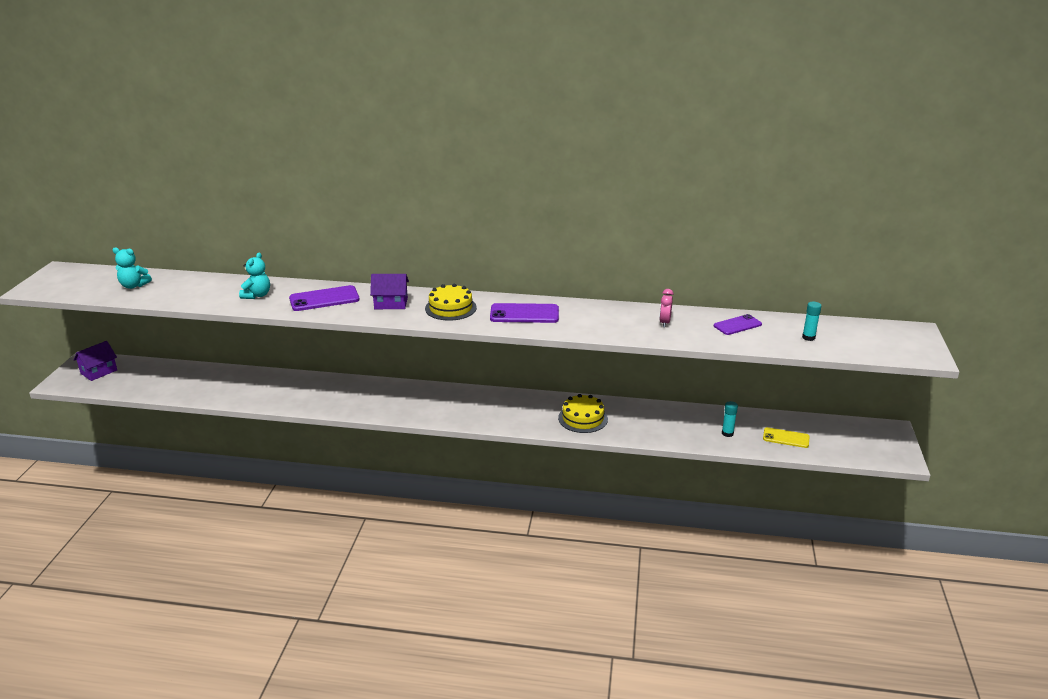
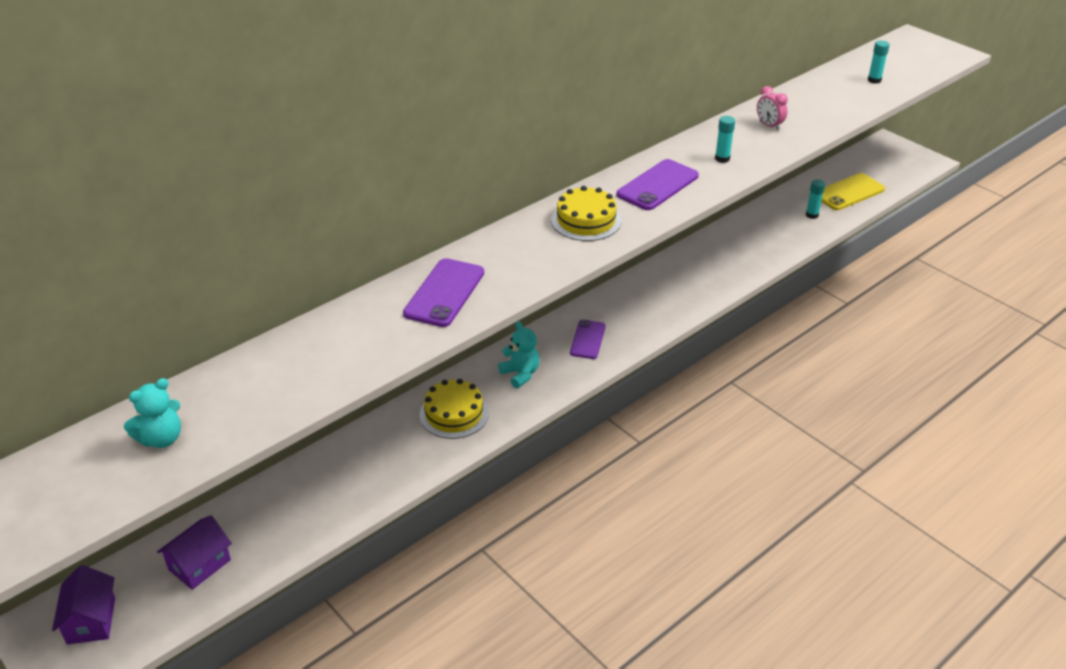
camera: 50 degrees left, 10 degrees up
turquoise teddy bear [239,252,270,299] -> turquoise teddy bear moved to [498,321,540,388]
purple house [370,274,409,309] -> purple house moved to [157,515,232,590]
yellow cake [558,394,608,433] -> yellow cake moved to [419,379,489,439]
purple phone [714,314,762,335] -> purple phone moved to [570,320,606,359]
yellow phone [763,427,810,448] -> yellow phone [821,173,885,210], size x1.52
none -> turquoise glue stick [715,116,735,163]

